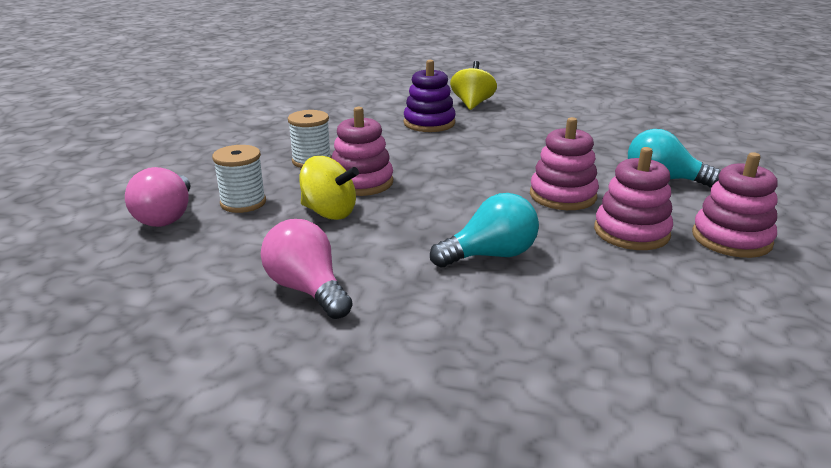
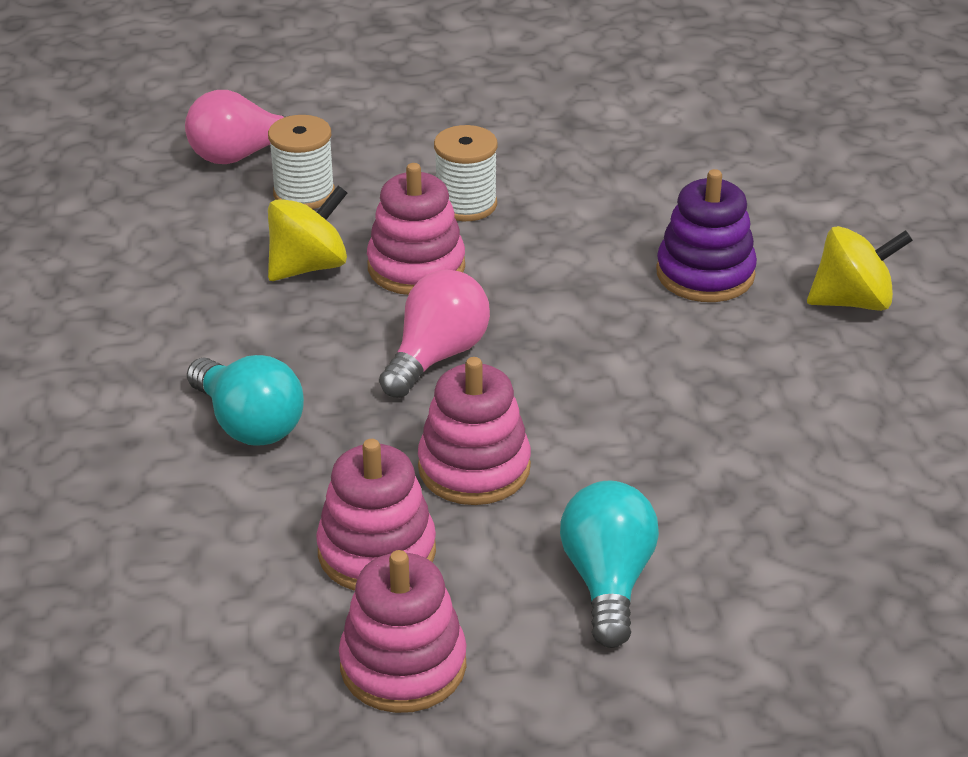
camera: 70 degrees right, 10 degrees up
pink light bulb [261,219,353,319] -> pink light bulb moved to [379,270,490,398]
yellow spinning top [300,156,359,220] -> yellow spinning top turned 135 degrees counterclockwise [268,186,347,281]

